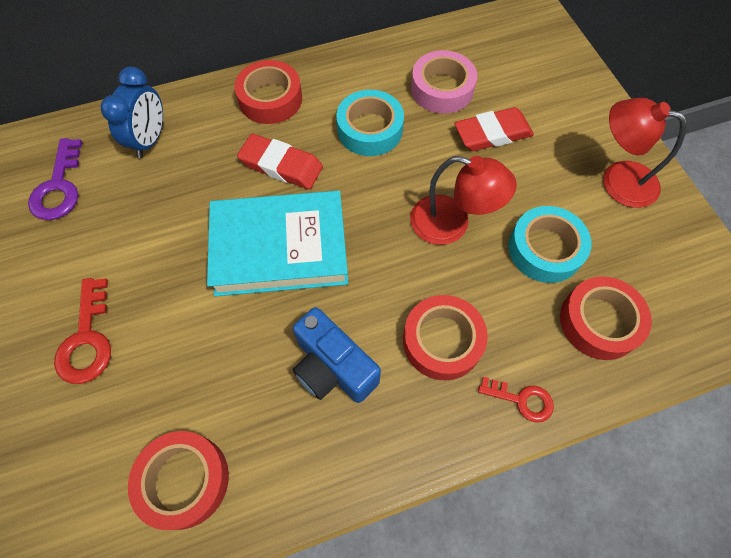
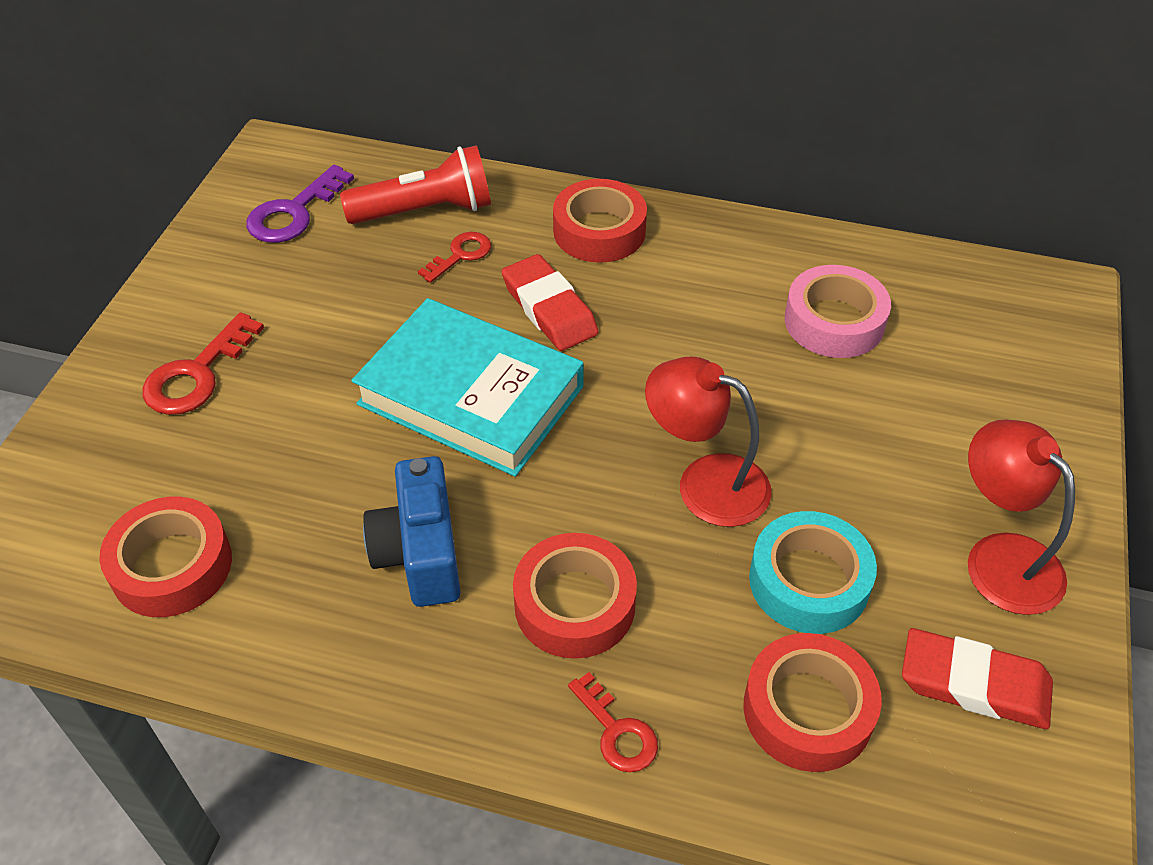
camera: 35 degrees right, 15 degrees down
blue clock [101,67,163,158] -> red flashlight [340,145,491,224]
turquoise tape [336,90,404,156] -> none
red lamp [410,156,517,245] -> red lamp turned 150 degrees clockwise [645,357,771,527]
red eraser [454,107,534,151] -> red eraser moved to [902,628,1053,729]
none -> red key [418,232,491,283]

